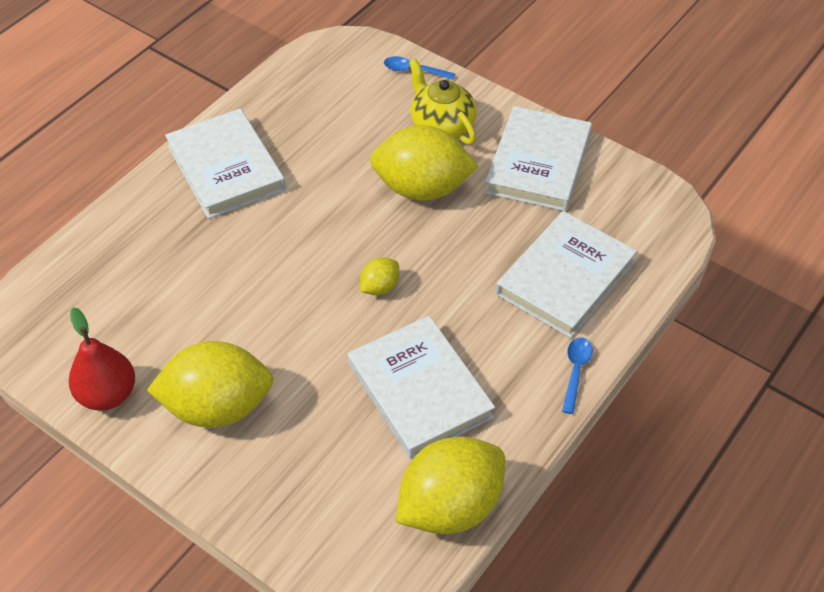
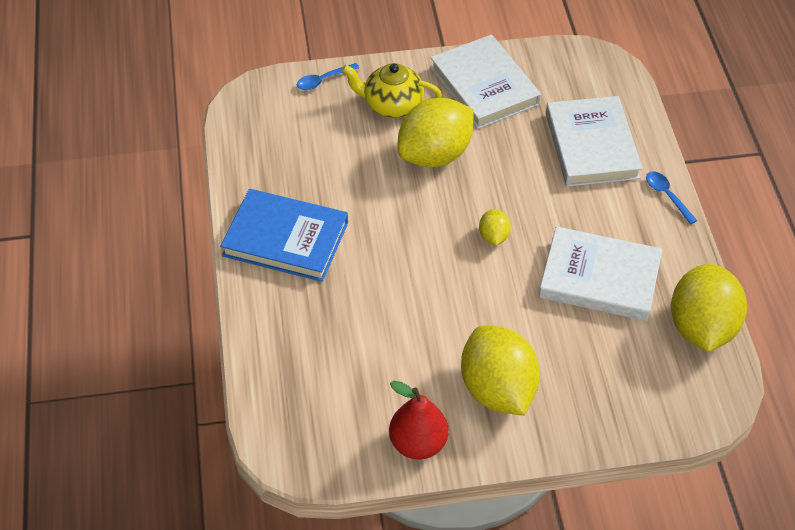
camera: 45 degrees left, 0 degrees up
yellow lemon [147,341,274,428] -> yellow lemon turned 60 degrees counterclockwise [461,325,540,416]
white book [165,109,286,219] -> blue book [220,189,348,282]

